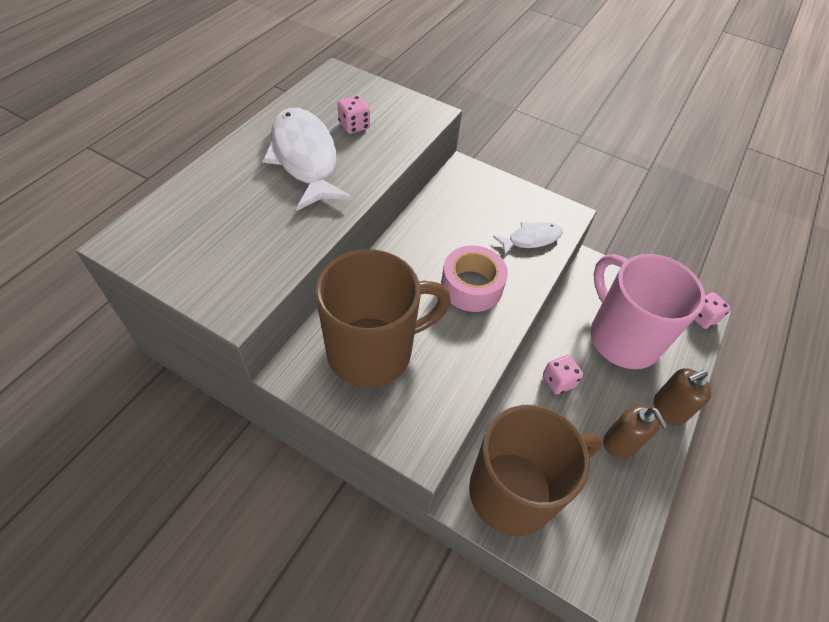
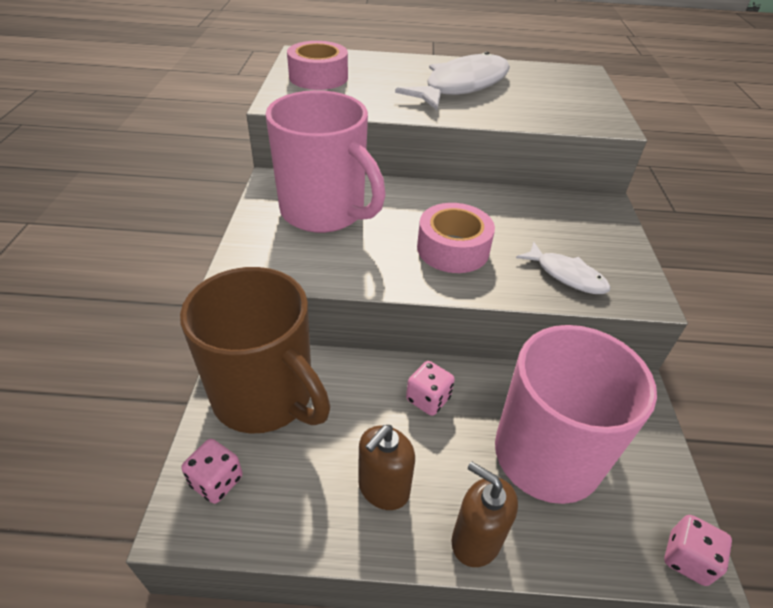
camera: 65 degrees right, 10 degrees down
brown mug [315,249,451,387] -> pink mug [265,90,386,233]
pink dice [338,95,370,134] -> pink dice moved to [181,439,243,504]
none -> pink tape [287,41,348,90]

